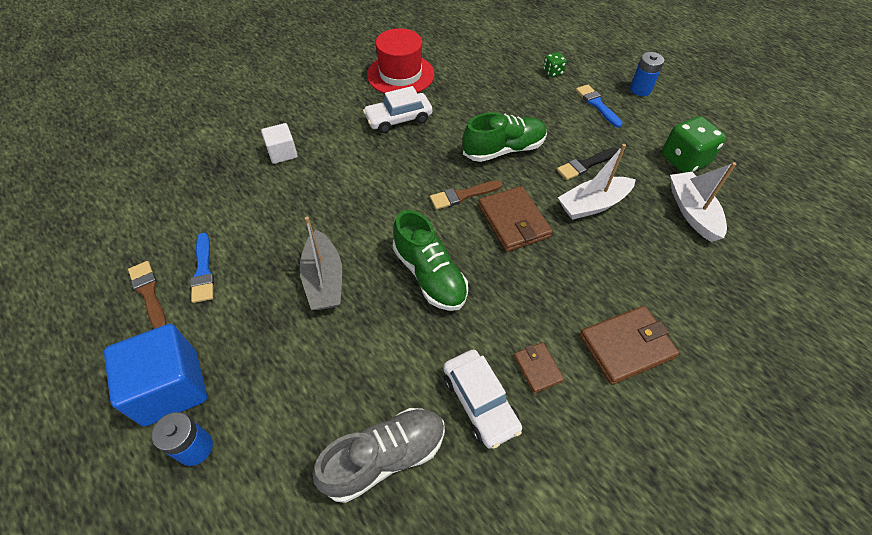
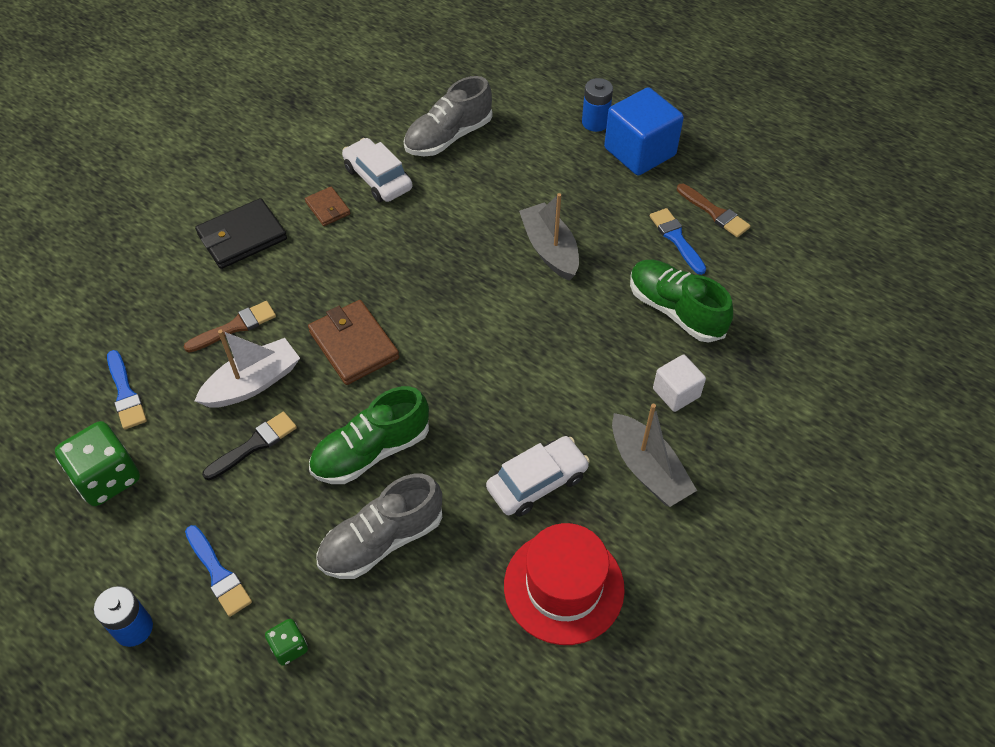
camera: 170 degrees right, 0 degrees up
green shoe [393,210,468,311] -> green shoe moved to [630,260,733,343]
brown brush [430,180,503,210] -> brown brush moved to [184,301,276,353]
brown wallet [579,306,679,385] -> black wallet [195,198,287,269]
white boat [670,162,736,242] -> blue brush [107,350,147,430]
none -> grey shoe [316,474,442,579]
none -> grey boat [612,404,697,507]

